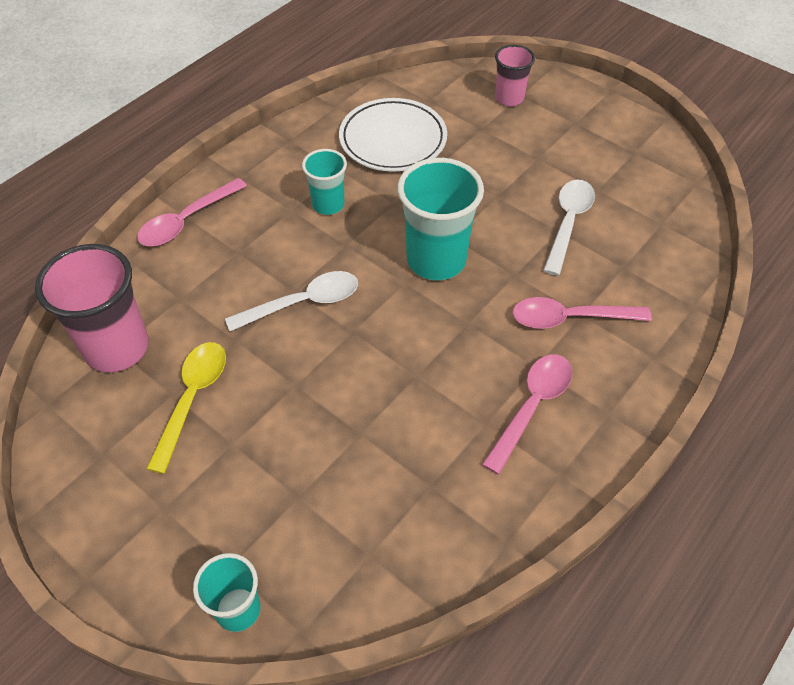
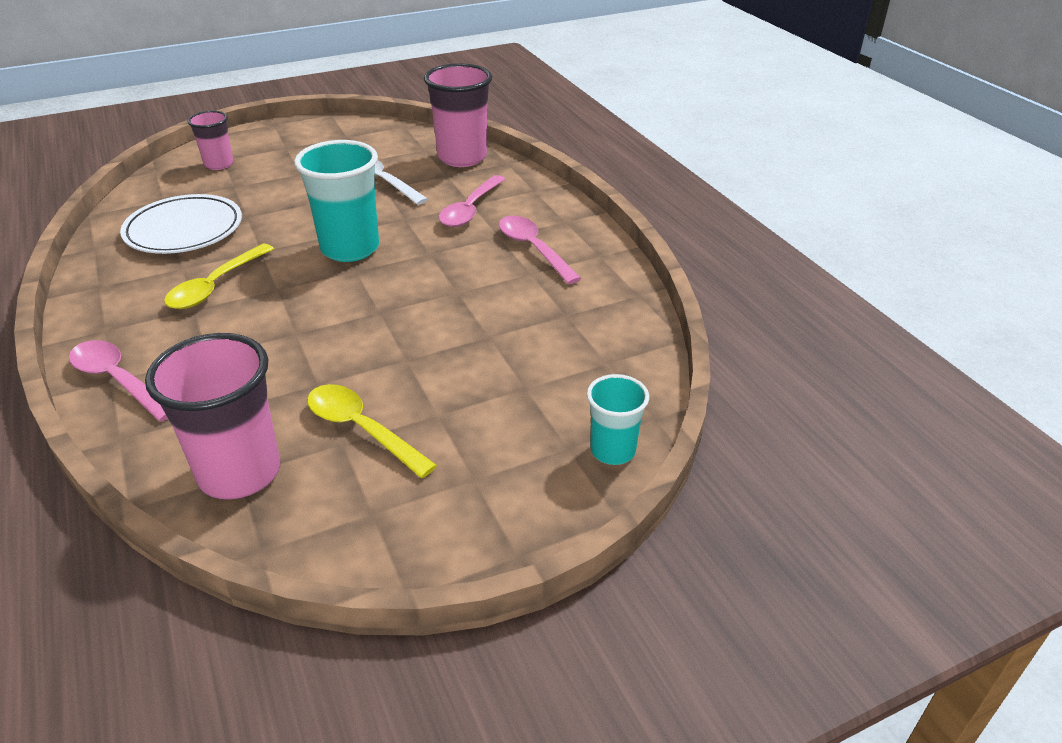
camera: 65 degrees left, 15 degrees down
pink spoon [137,178,247,246] -> pink spoon turned 150 degrees clockwise [69,340,168,421]
white spoon [225,271,358,331] -> none
turquoise cup [302,149,347,215] -> yellow spoon [164,244,274,309]
none -> pink cup [424,63,492,167]

